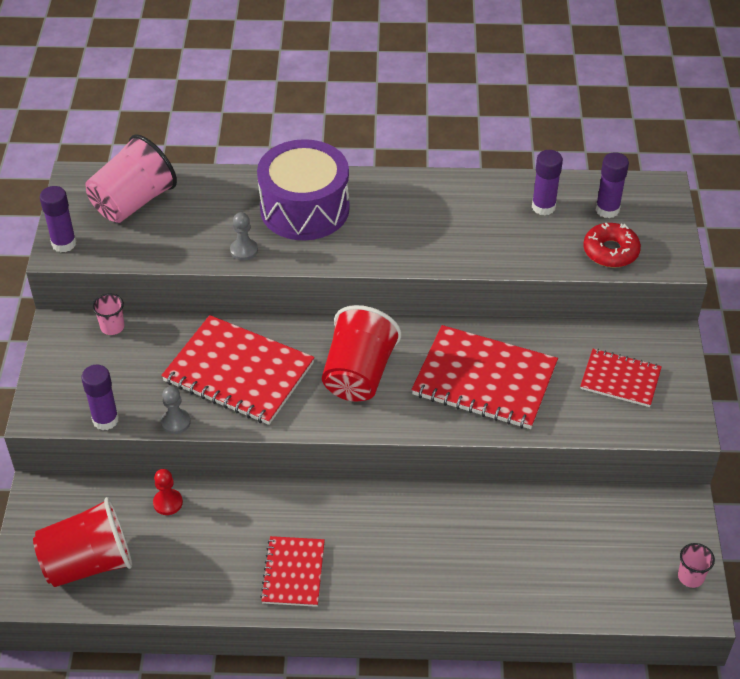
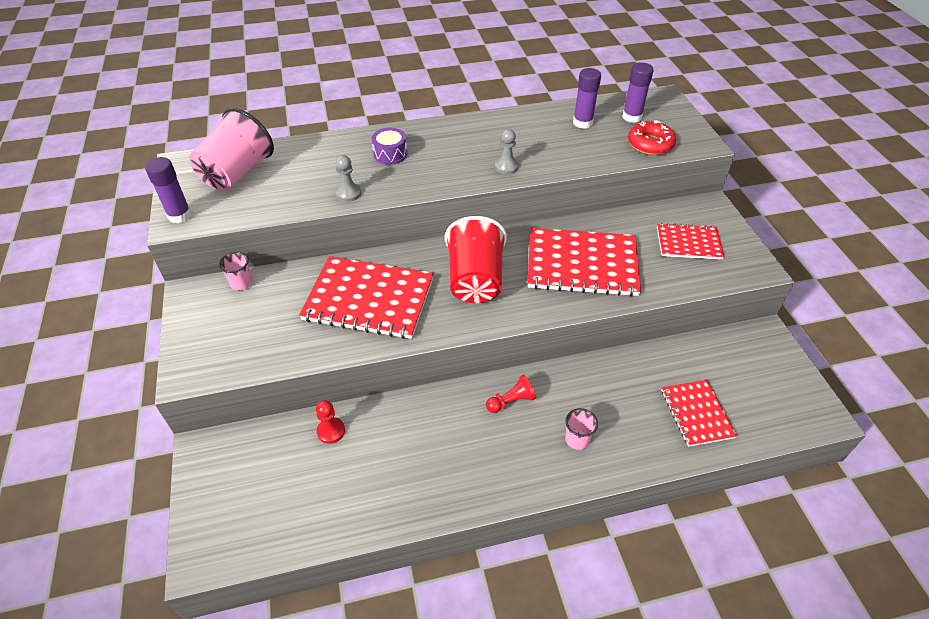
camera: 15 degrees left, 0 degrees up
red cup [33,497,132,587] -> none
purple glue stick [81,365,119,430] -> none
grey pawn [161,386,191,434] -> grey pawn moved to [495,129,519,174]
purple drum [257,139,350,240] -> purple drum [372,128,407,165], size x0.44
red notebook [260,536,325,607] -> red notebook moved to [661,380,737,447]
pink cup [678,543,715,588] -> pink cup moved to [565,408,598,450]
none -> red pawn [486,375,536,413]

